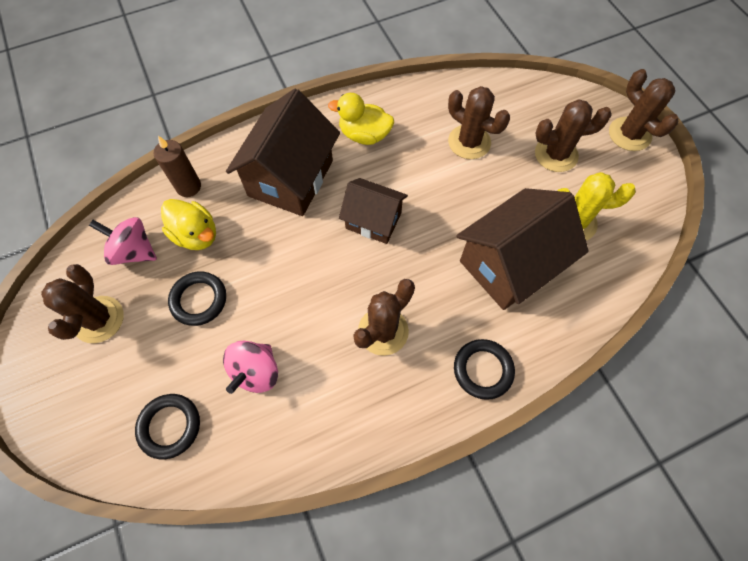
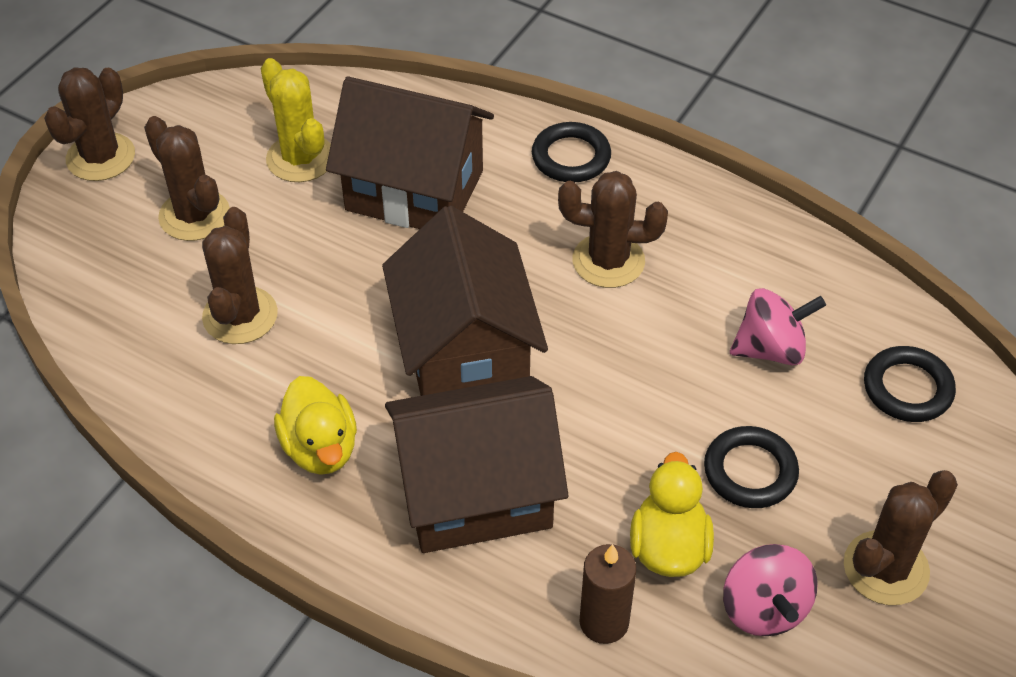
camera: 125 degrees left, 15 degrees down
brown house [339,178,408,244] -> brown house [382,205,548,396], size x1.64

